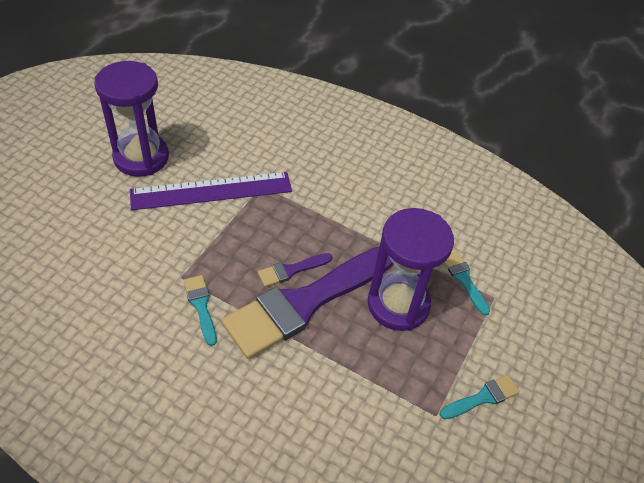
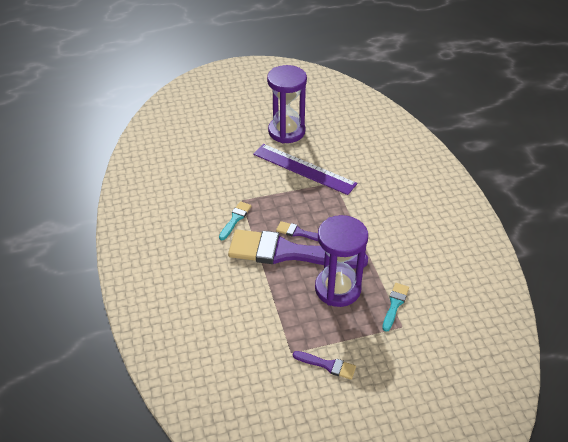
camera: 50 degrees right, 5 degrees down
turquoise brush [440,375,520,419] -> purple brush [293,351,356,380]

